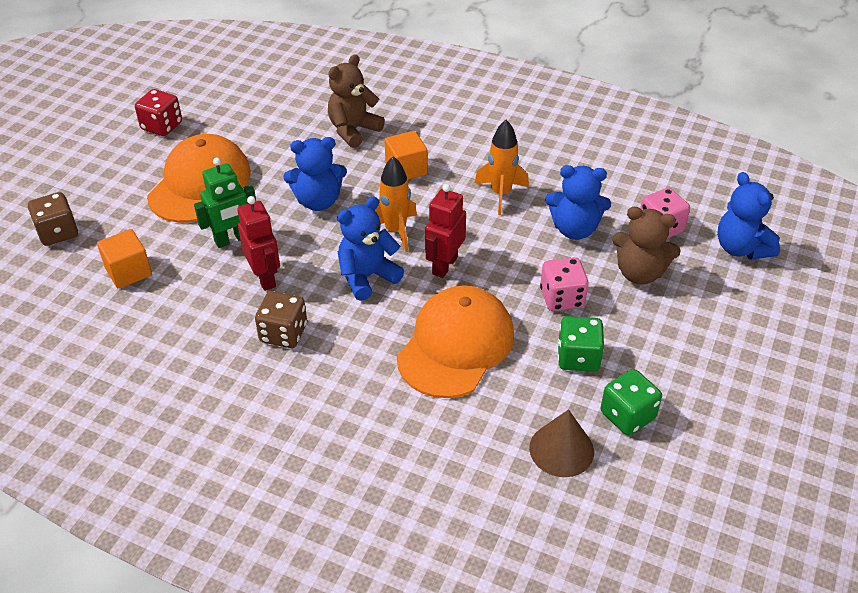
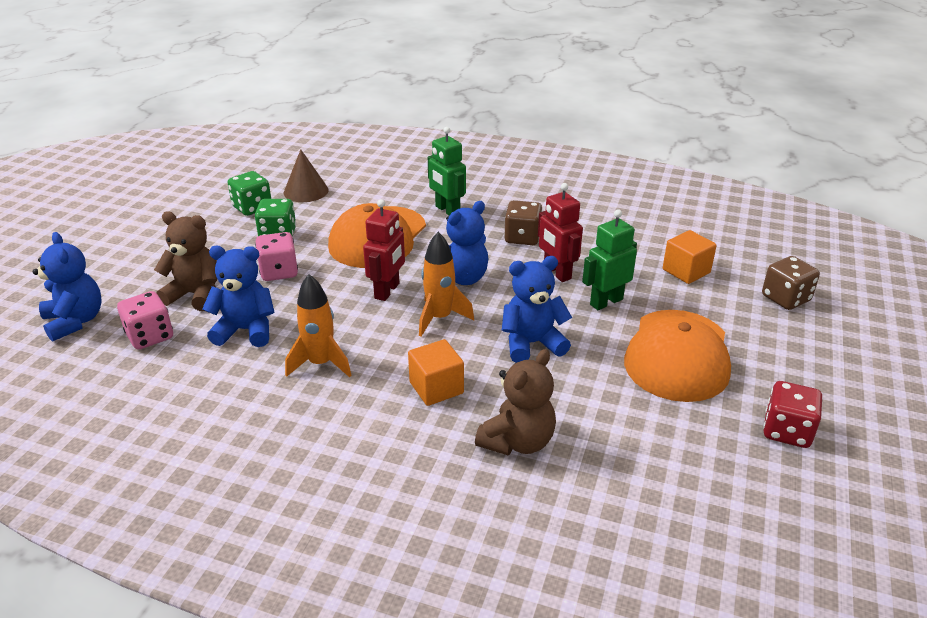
camera: 175 degrees right, 10 degrees down
none -> green robot [428,127,466,216]

